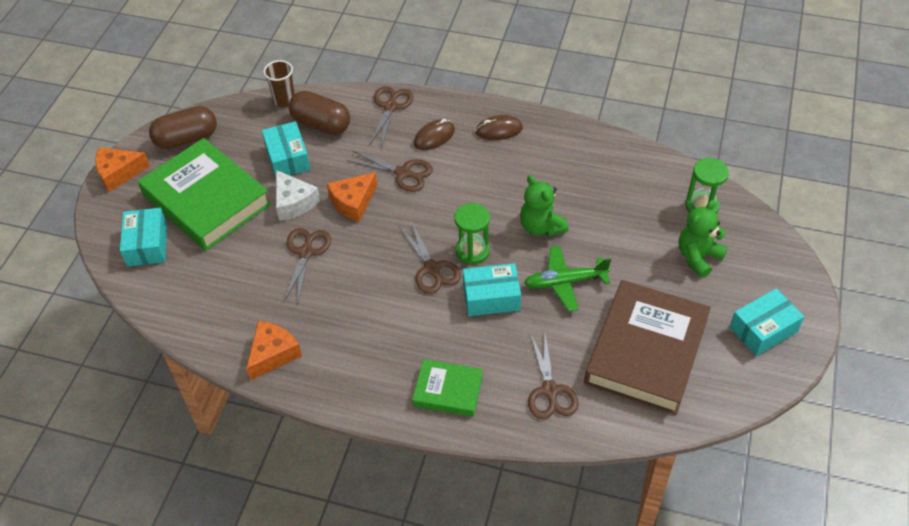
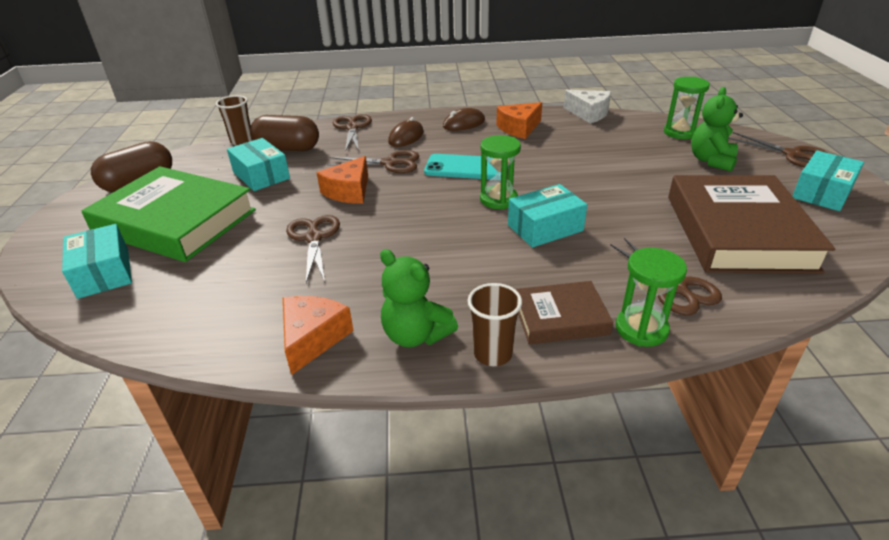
camera: 20 degrees left, 15 degrees down
orange cheese [95,147,150,192] -> orange cheese moved to [496,102,542,139]
white cheese [276,170,320,221] -> white cheese moved to [563,90,611,124]
brown scissors [400,221,461,294] -> brown scissors moved to [729,132,827,168]
green book [412,359,483,417] -> brown book [515,281,613,344]
green teddy bear [520,175,569,236] -> green teddy bear moved to [380,249,458,348]
green plane [524,246,611,311] -> none
none -> turquoise phone [424,154,508,180]
none -> brown cup [467,283,522,366]
none -> green hourglass [616,248,687,347]

